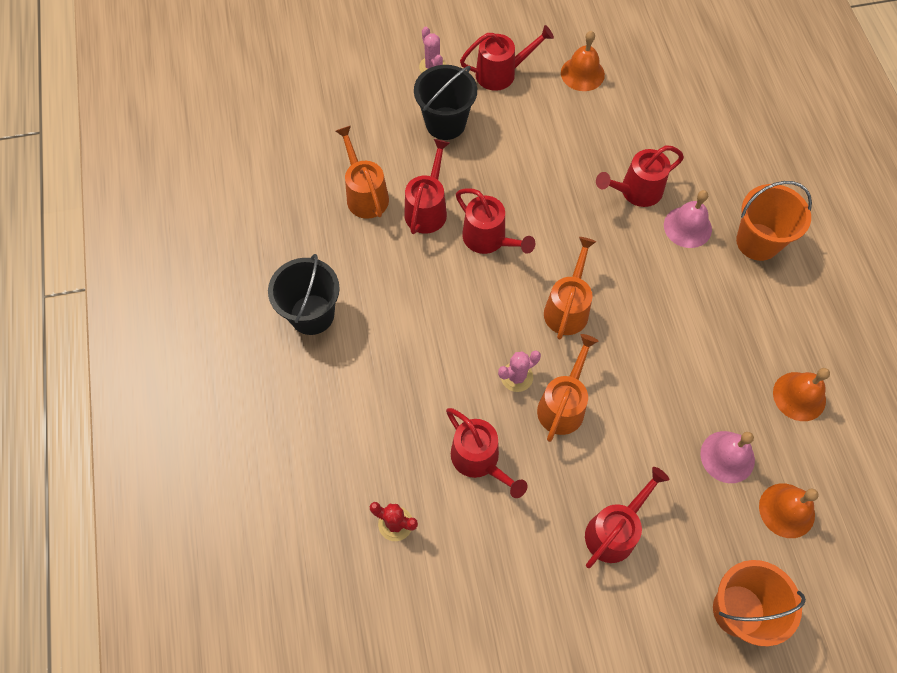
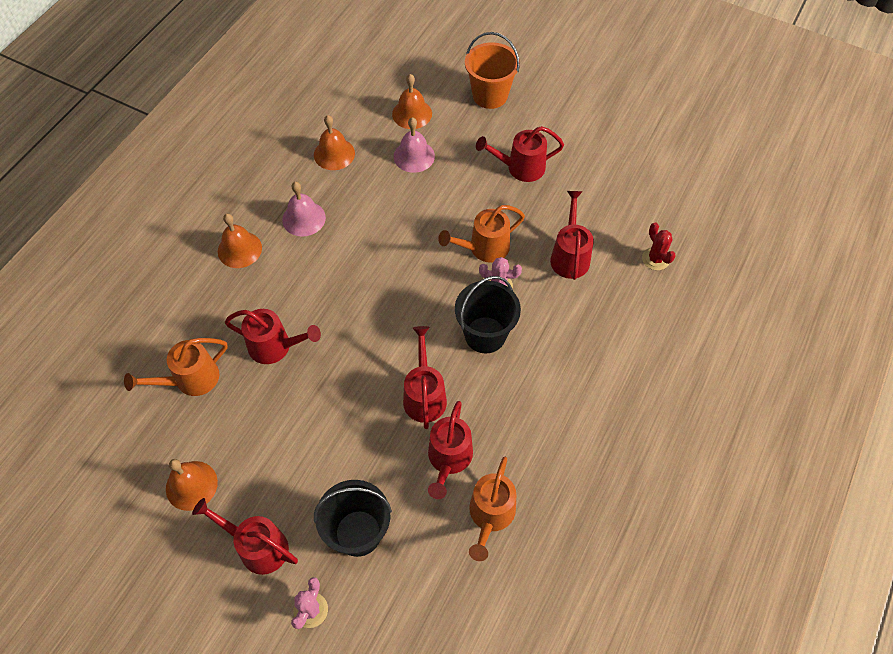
camera: 140 degrees left, 5 degrees down
black bucket [268,254,340,335] -> black bucket moved to [455,276,521,353]
red watering can [404,139,450,234] -> red watering can turned 45 degrees counterclockwise [428,401,473,499]
orange watering can [544,237,596,339] -> orange watering can moved to [124,338,228,396]
pink bell [664,190,712,248] -> pink bell moved to [282,182,326,237]
orange bucket [736,181,812,261] -> orange bell [218,214,262,268]

